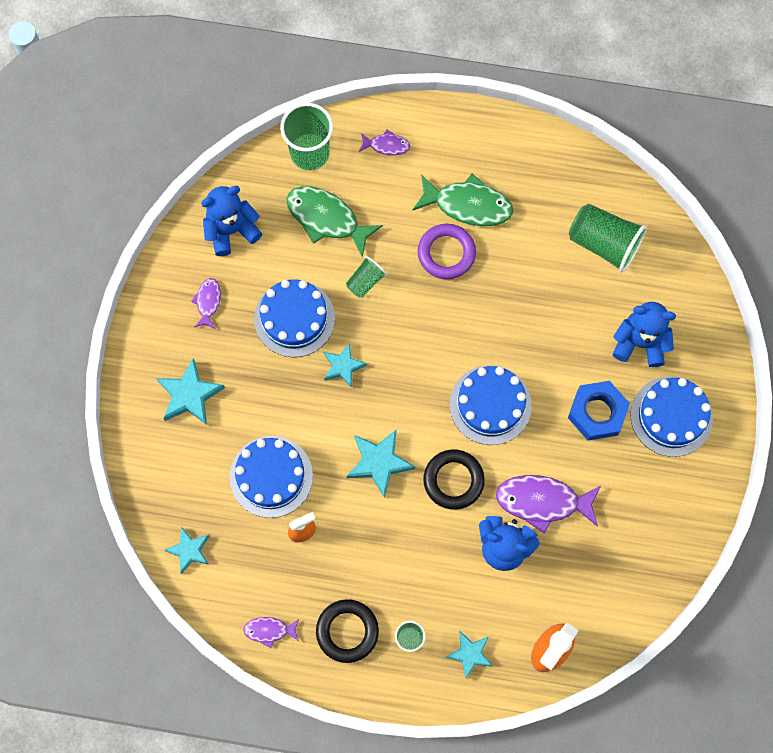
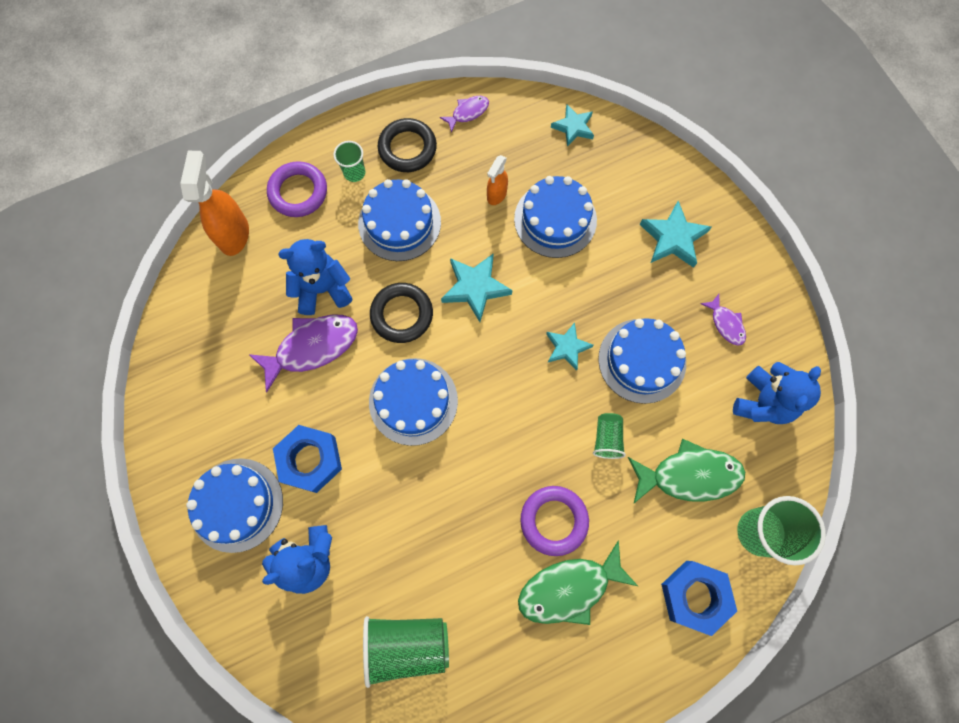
camera: 145 degrees right, 0 degrees up
purple fish [359,130,410,155] -> blue nut [661,561,737,636]
turquoise star [446,631,493,678] -> purple ring [267,161,327,217]
none -> blue cake [358,179,441,261]

